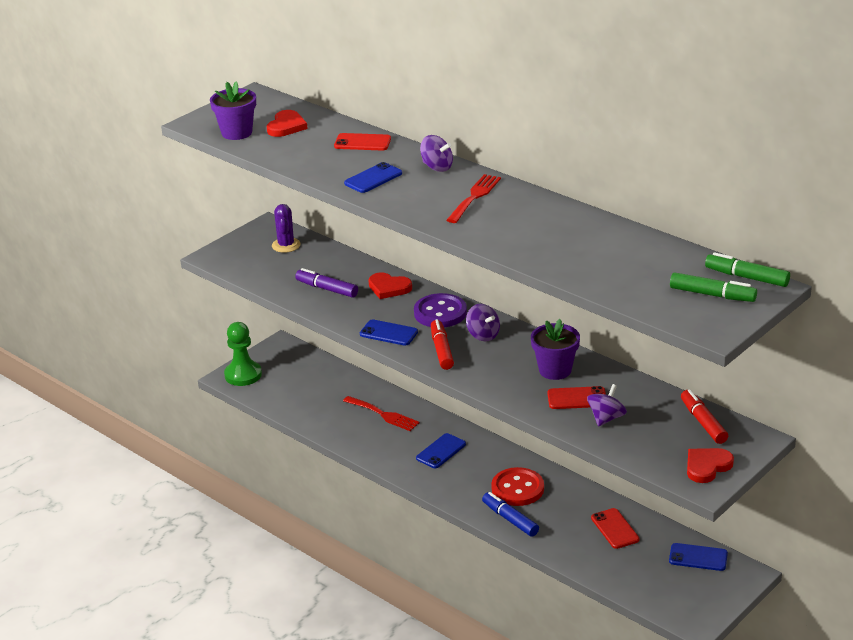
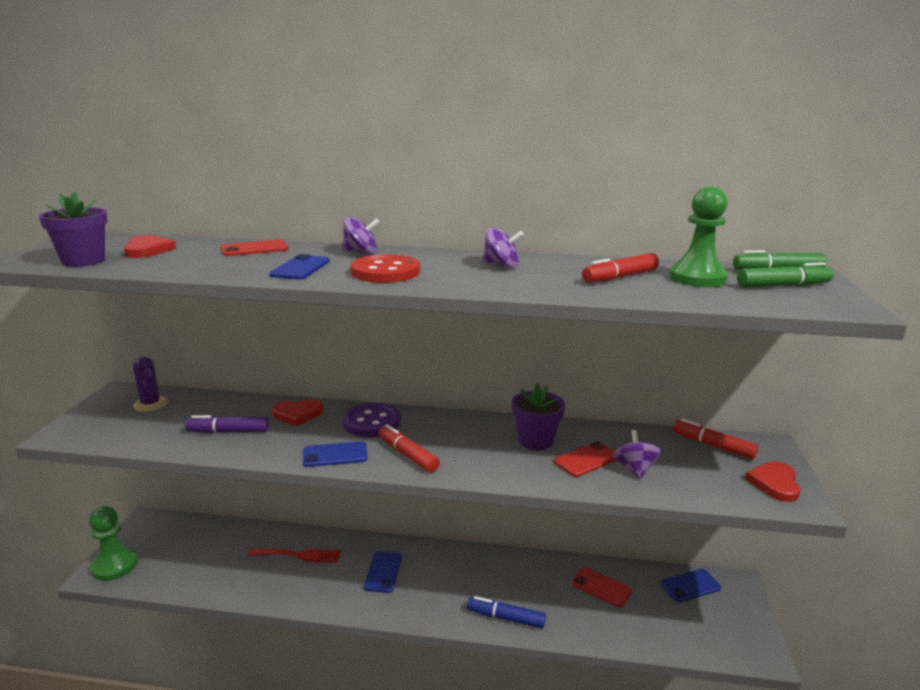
camera: 35 degrees left, 10 degrees down
red fork [447,174,501,223] -> none
purple spinning top [466,304,500,341] -> purple spinning top moved to [482,227,524,268]
red button [491,467,544,506] -> red button moved to [350,254,420,283]
none -> red marker [582,253,659,282]
none -> green pawn [669,186,728,287]

